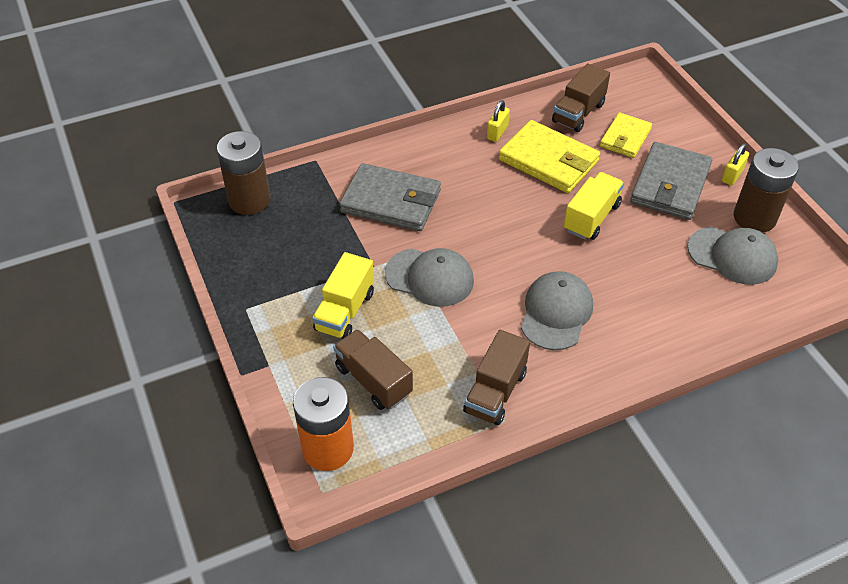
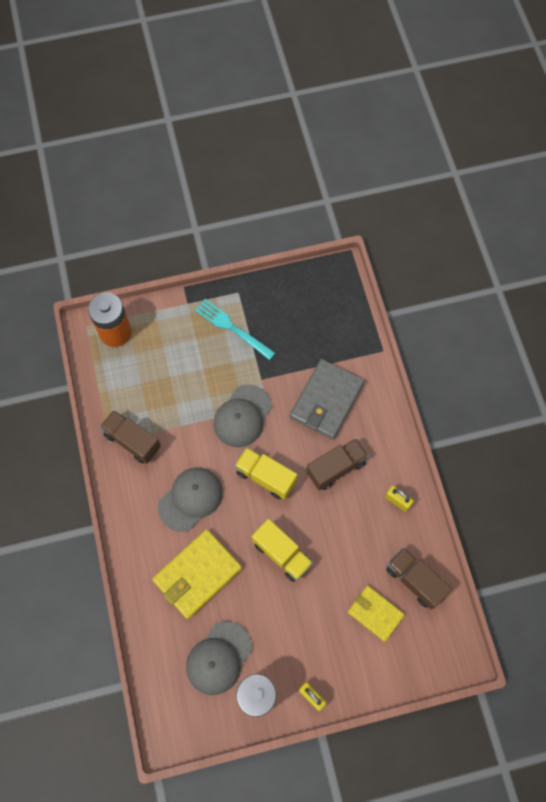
camera: 100 degrees right, 20 degrees up
brown battery [217,131,271,215] -> none
yellow truck [312,252,374,339] -> yellow truck moved to [235,447,298,499]
brown truck [333,329,413,410] -> brown truck moved to [306,438,369,490]
yellow wallet [499,120,600,193] -> yellow wallet moved to [152,529,242,619]
grey cap [521,271,593,350] -> grey cap turned 75 degrees counterclockwise [158,467,223,532]
grey wallet [630,142,712,220] -> none
none -> turquoise fork [195,299,275,360]

